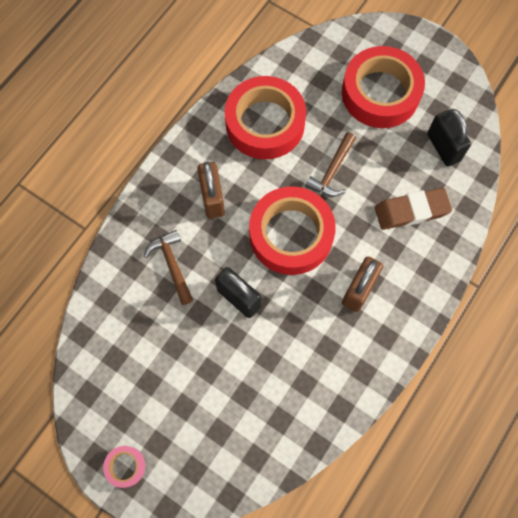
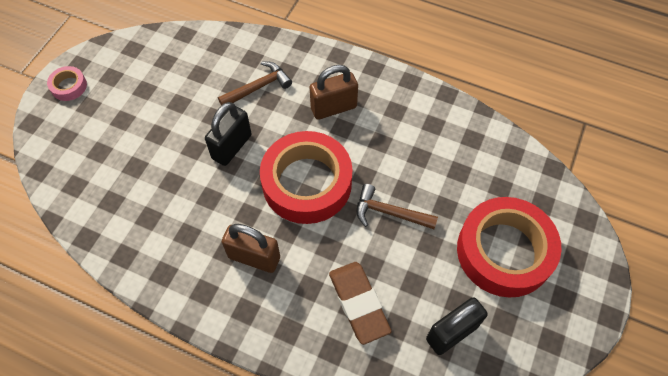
camera: 80 degrees right, 10 degrees down
red tape [225,76,306,160] -> none

